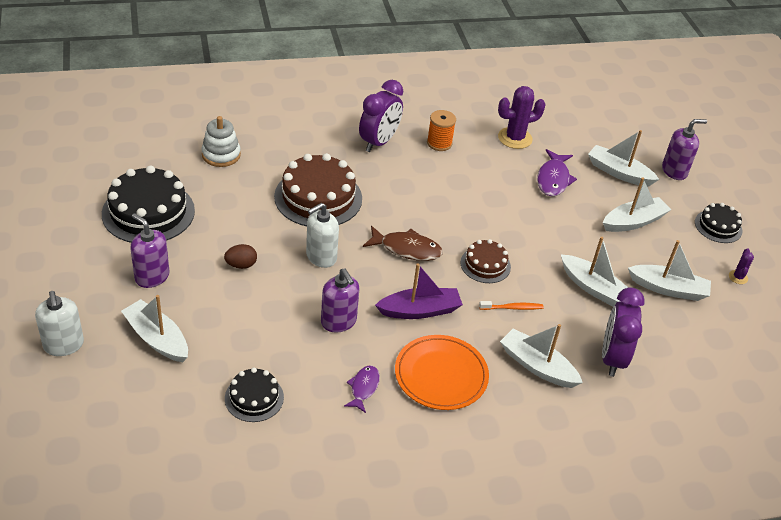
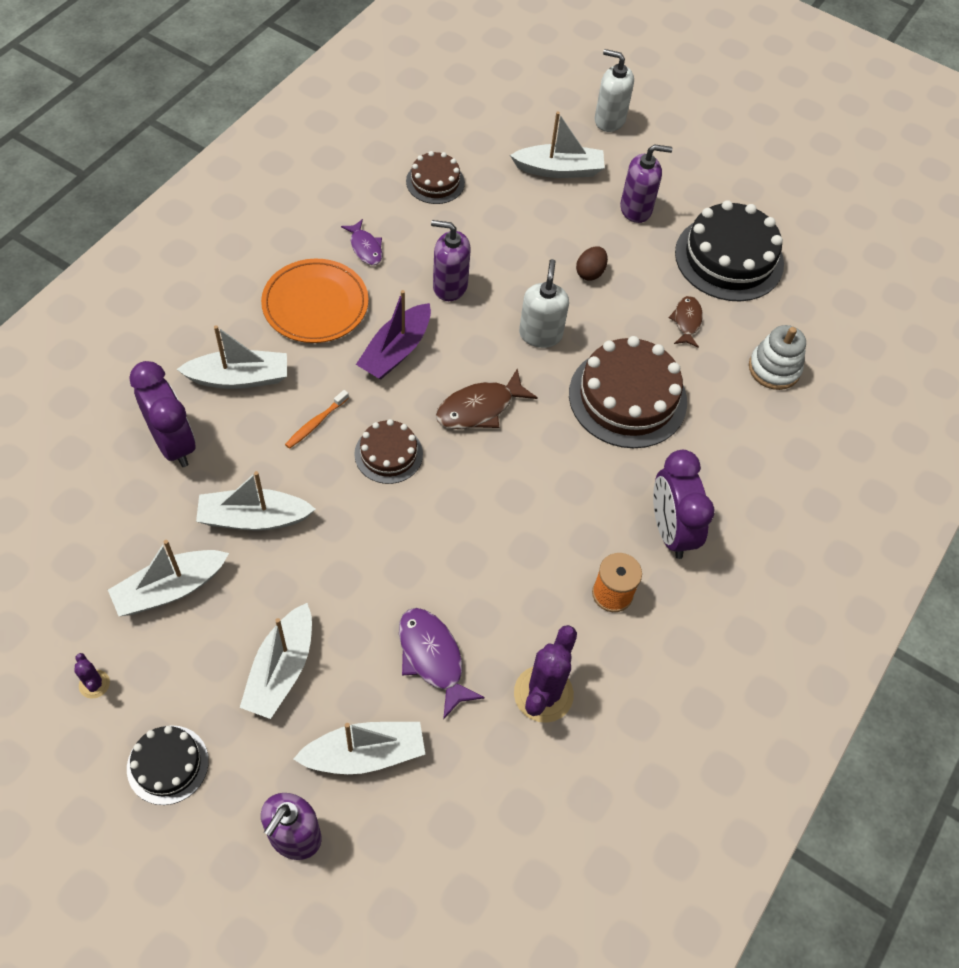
camera: 135 degrees right, 15 degrees up
black cake [225,368,284,422] -> brown cake [406,151,465,204]
none -> brown fish [669,296,703,348]

